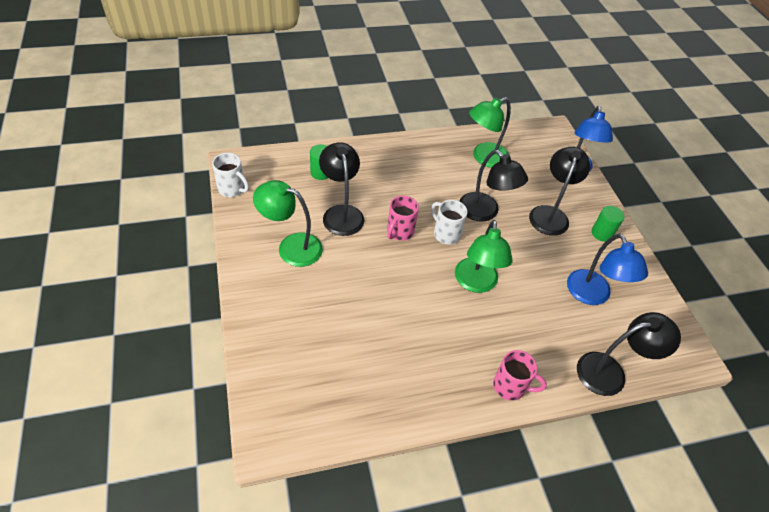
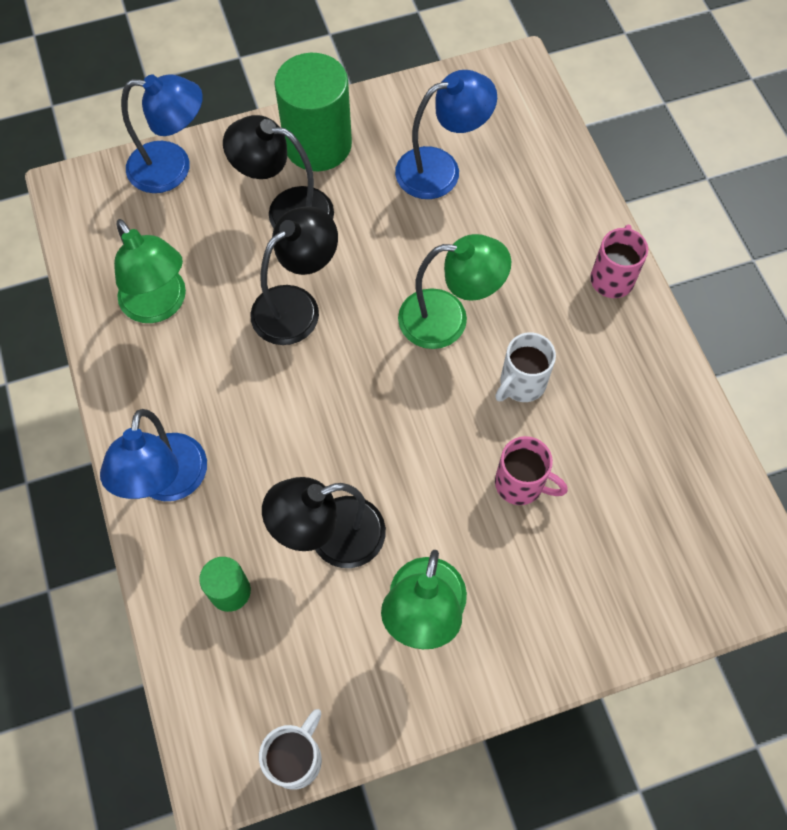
camera: 90 degrees left, 15 degrees up
pink mug [387,196,419,241] -> pink mug moved to [495,436,568,505]
white mug [431,200,467,245] -> white mug moved to [495,333,556,402]
black lamp [577,312,681,396] -> none
green cylinder [592,206,624,242] -> green cylinder [274,53,352,171], size x1.98
none -> blue lamp [100,409,207,501]

